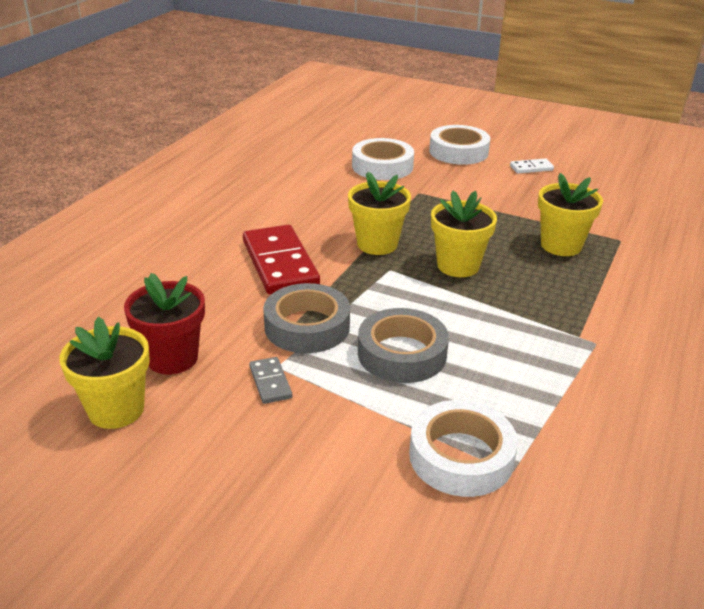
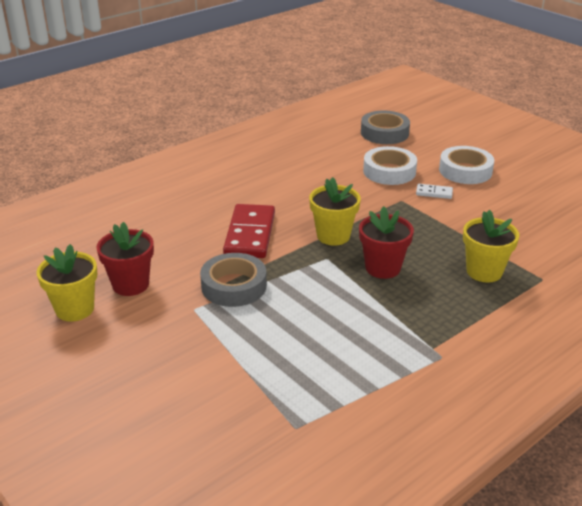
camera: 25 degrees right, 0 degrees up
grey domino [249,357,292,404] -> none
grey tape [358,308,449,383] -> grey tape moved to [361,110,410,144]
white tape [409,400,518,497] -> none
yellow flower pot [431,190,497,277] -> red flower pot [359,206,414,279]
white domino [510,158,554,174] -> white domino moved to [416,184,453,199]

